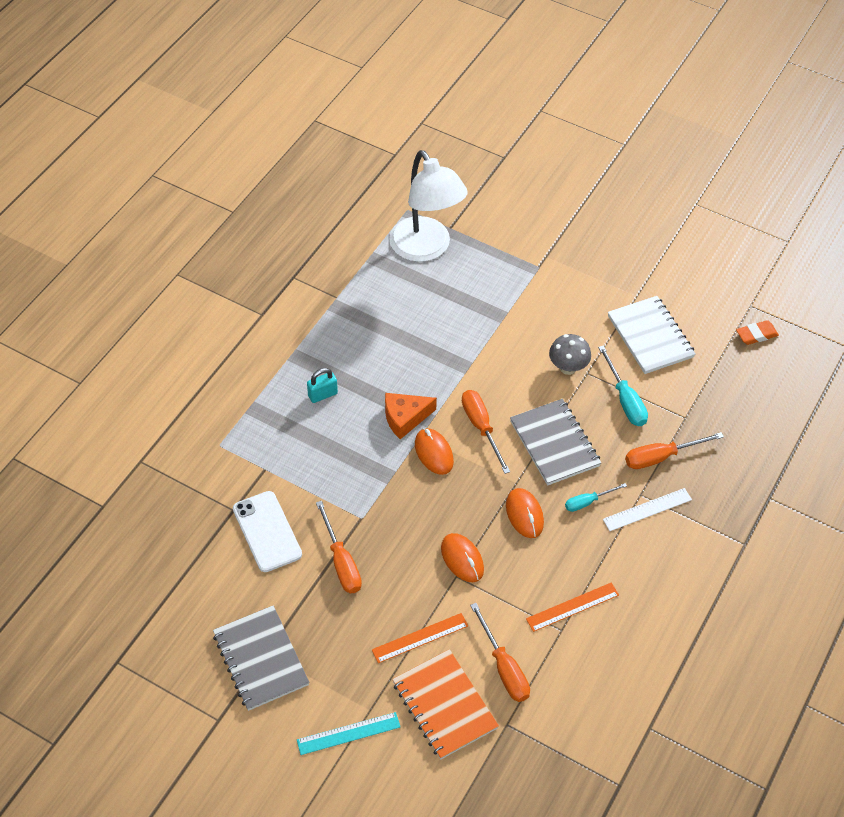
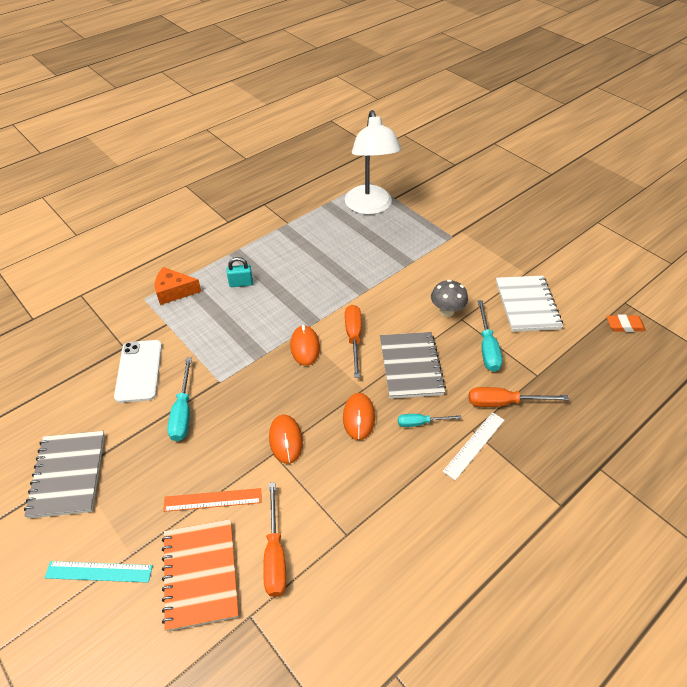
camera: 20 degrees right, 5 degrees down
orange screwdriver [316,501,362,593] -> turquoise screwdriver [167,357,192,441]
orange cheese [385,393,437,439] -> orange cheese moved to [155,267,201,305]
orange ruler [526,582,619,632] -> none
white ruler [603,488,692,531] -> white ruler turned 45 degrees counterclockwise [443,412,504,480]

